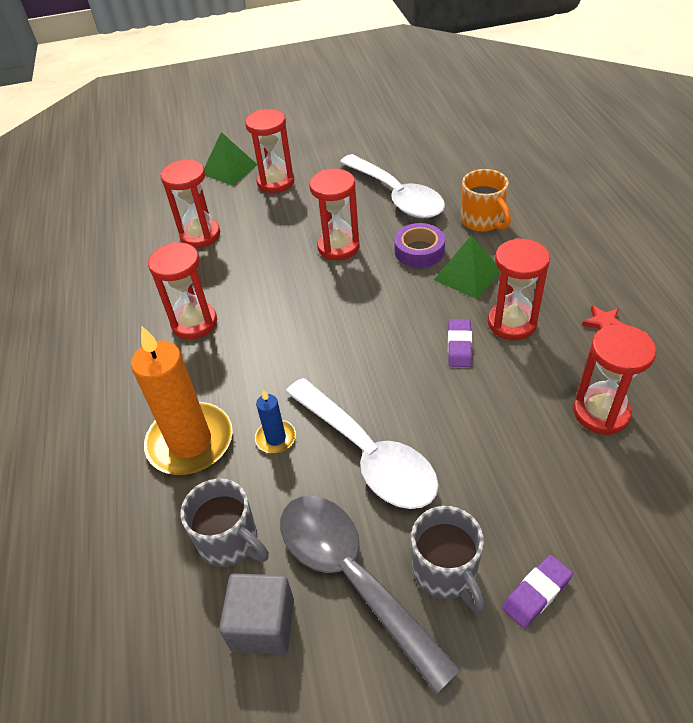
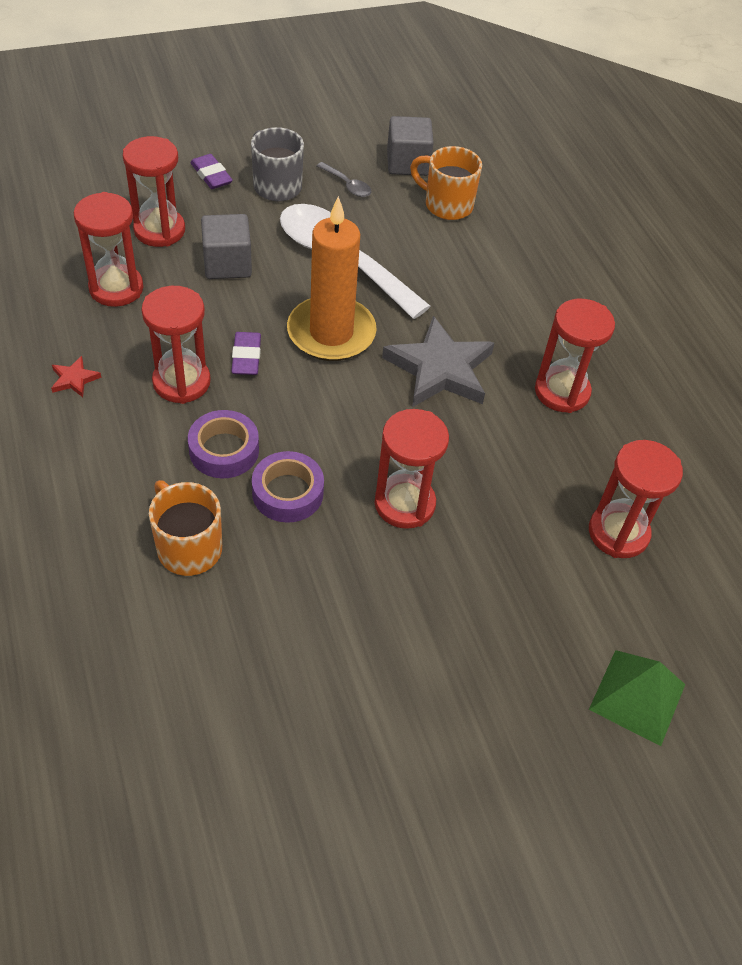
camera: 165 degrees right, 5 degrees up
orange candle [131,326,233,475] -> orange candle moved to [287,196,377,361]
grey mug [181,479,269,567] -> orange mug [410,146,482,220]
red hourglass [245,109,294,193] -> red hourglass moved to [123,136,185,247]
blue candle [255,390,296,453] -> none
grey spoon [280,496,461,694] -> grey spoon [317,162,372,197], size x0.40
white spoon [340,154,445,218] -> none
green pyramid [434,235,501,299] -> purple tape [188,410,259,478]
purple eraser [502,555,573,628] -> purple eraser turned 75 degrees counterclockwise [190,154,233,189]
none -> grey cube [201,214,252,279]
none -> grey star [382,316,494,407]

